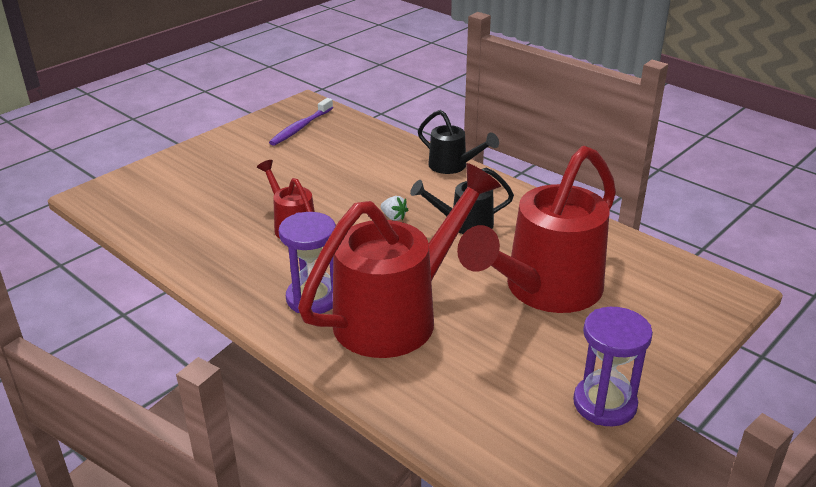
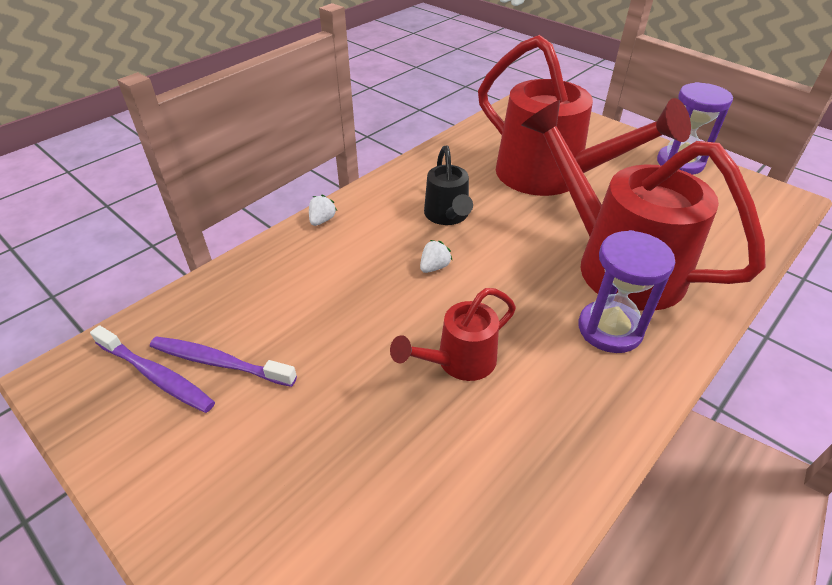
camera: 90 degrees left, 10 degrees up
black watering can [418,110,499,174] -> white strawberry [309,194,337,226]
none -> purple toothbrush [150,337,297,387]

